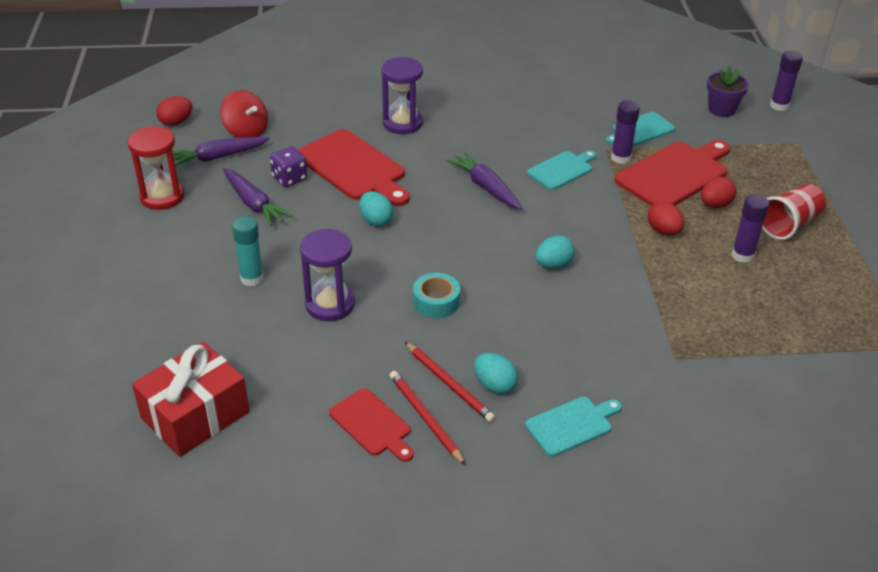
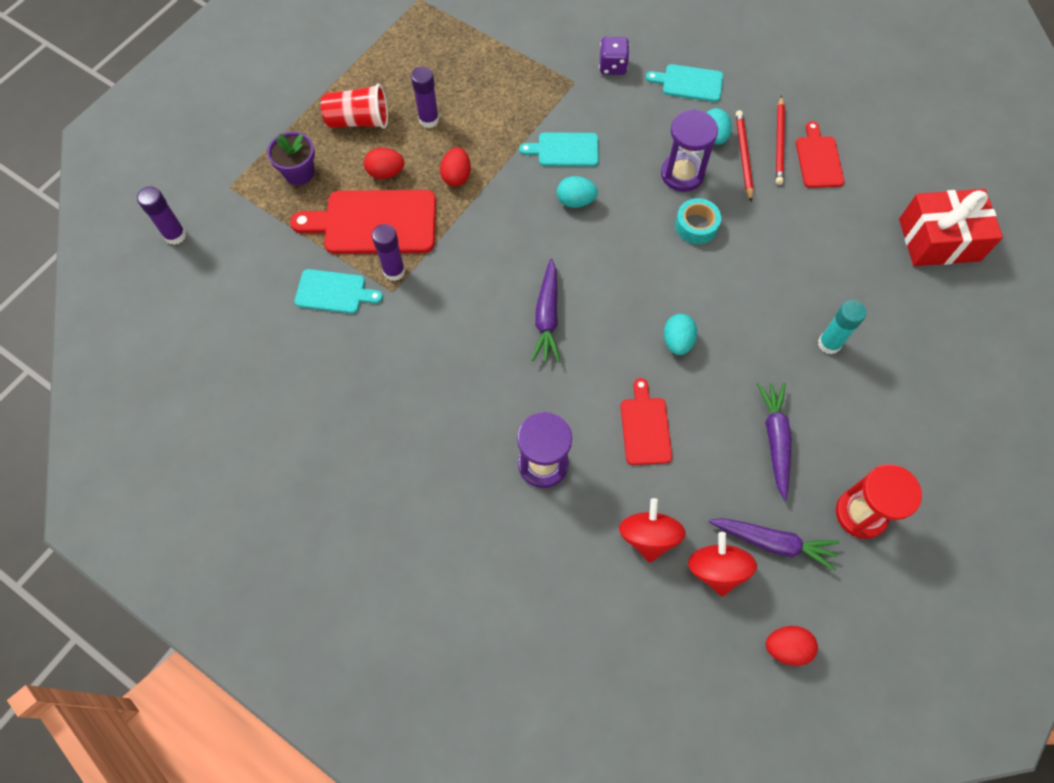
camera: 140 degrees left, 25 degrees up
purple dice [270,146,307,187] -> purple dice moved to [599,37,629,75]
red cutting board [298,129,410,206] -> red cutting board [621,378,672,465], size x0.57
purple hourglass [300,229,355,321] -> purple hourglass moved to [661,109,718,192]
turquoise cutting board [527,150,596,190] -> turquoise cutting board moved to [519,132,599,166]
purple flower pot [707,67,749,117] -> purple flower pot moved to [267,132,315,185]
none -> red spinning top [619,498,686,563]

